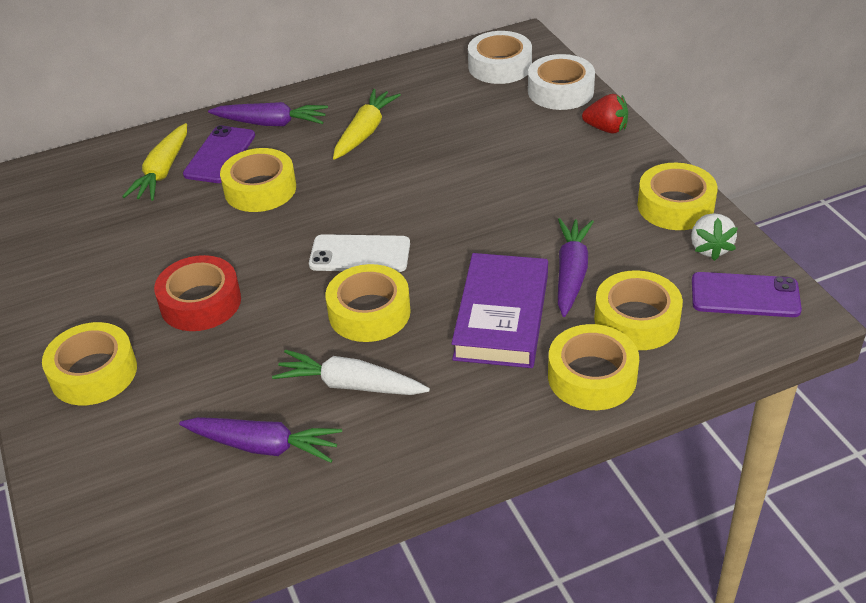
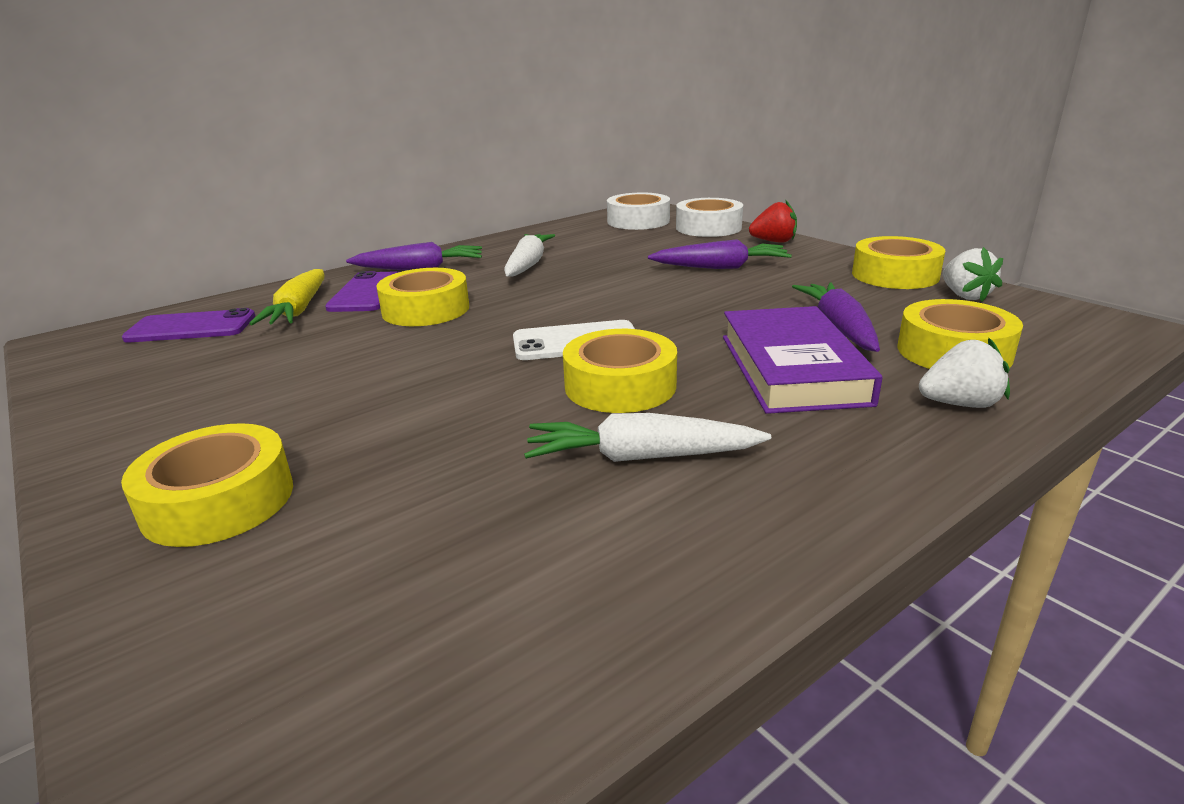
camera: 15 degrees left, 15 degrees down
red tape [154,255,241,331] -> none
purple carrot [179,417,342,463] -> purple carrot moved to [648,239,792,269]
yellow carrot [333,89,401,160] -> white carrot [504,234,555,277]
yellow tape [548,324,639,410] -> white strawberry [919,338,1010,408]
purple phone [692,272,802,317] -> purple phone moved to [122,308,255,343]

